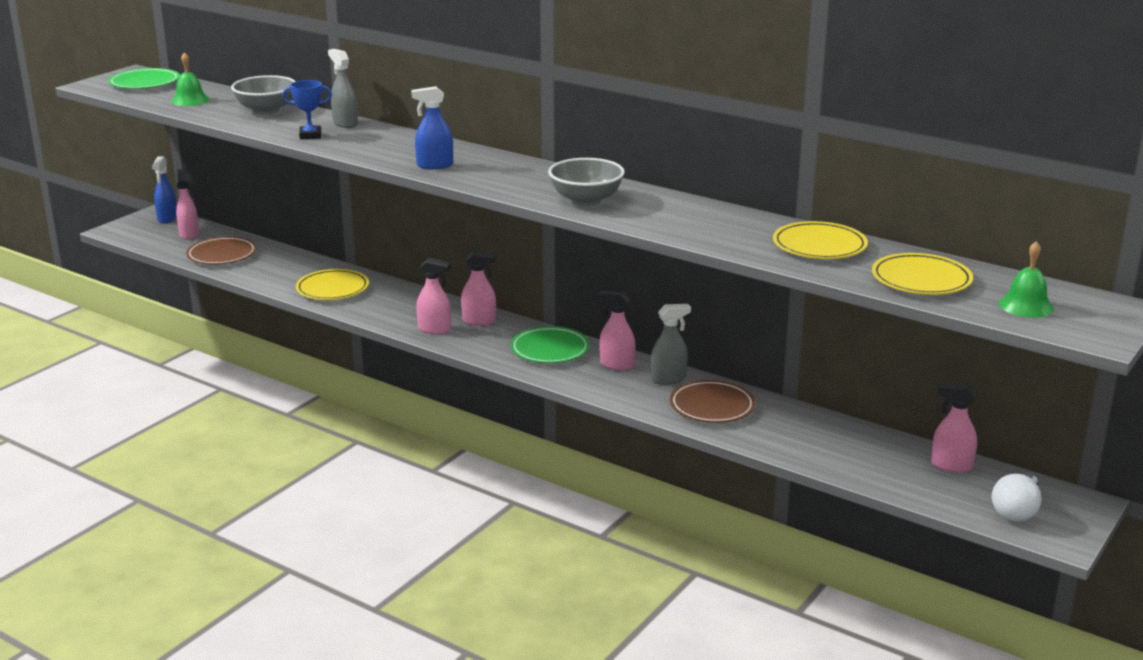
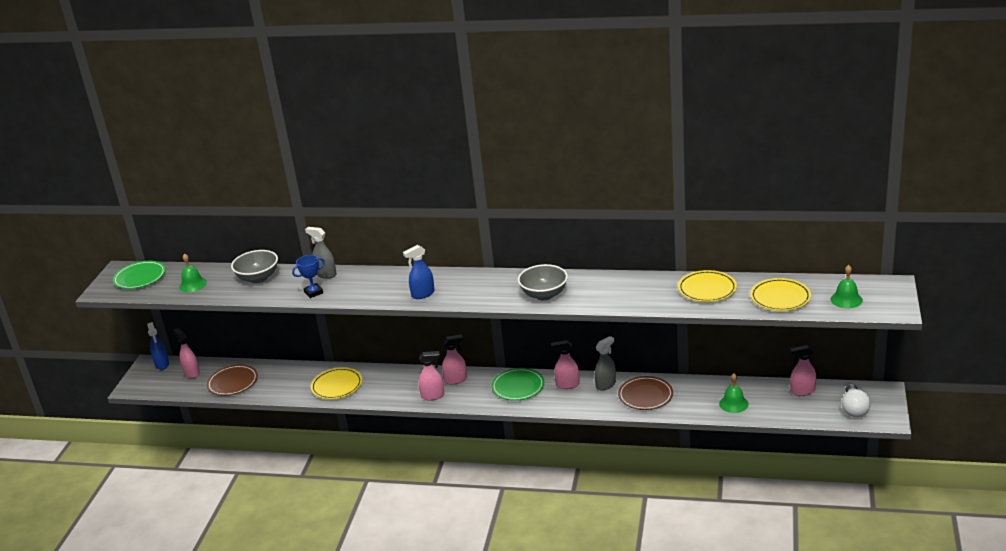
camera: 20 degrees left, 5 degrees up
none -> green bell [719,373,749,413]

